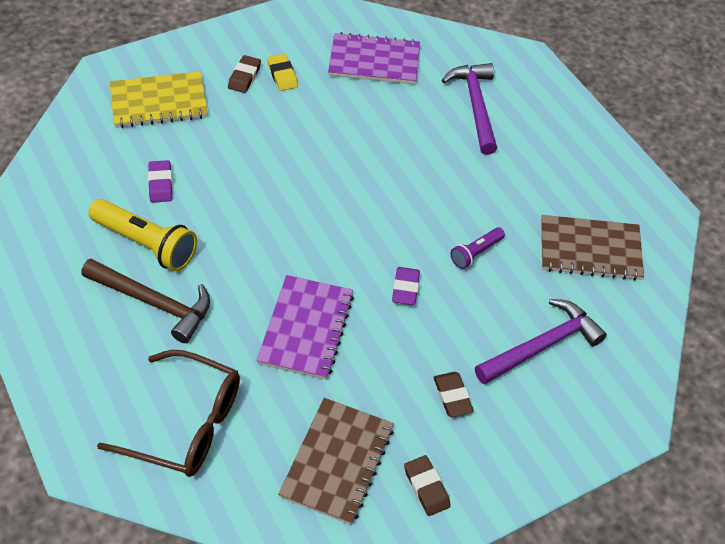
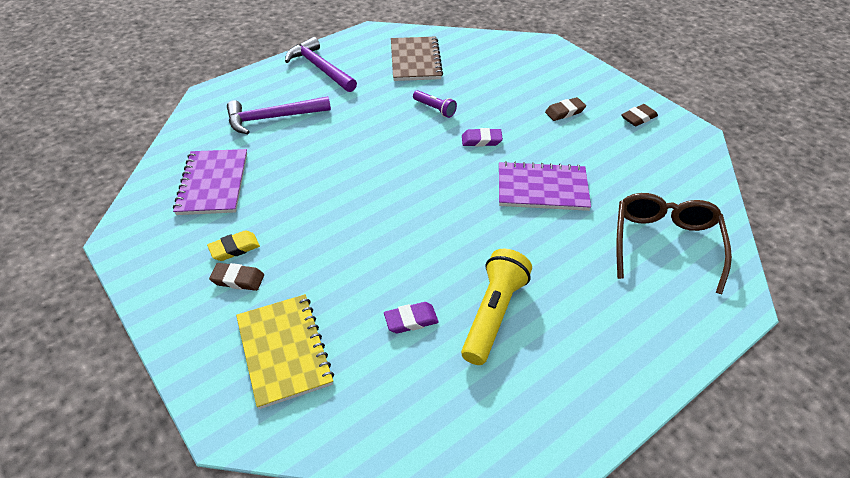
camera: 95 degrees left, 5 degrees down
brown hammer [81,259,210,343] -> none
brown notebook [278,398,394,525] -> none
purple hammer [475,299,607,384] -> purple hammer moved to [285,37,357,92]

